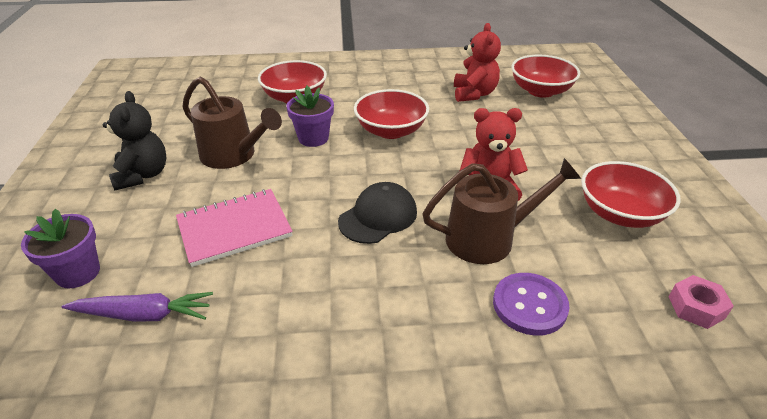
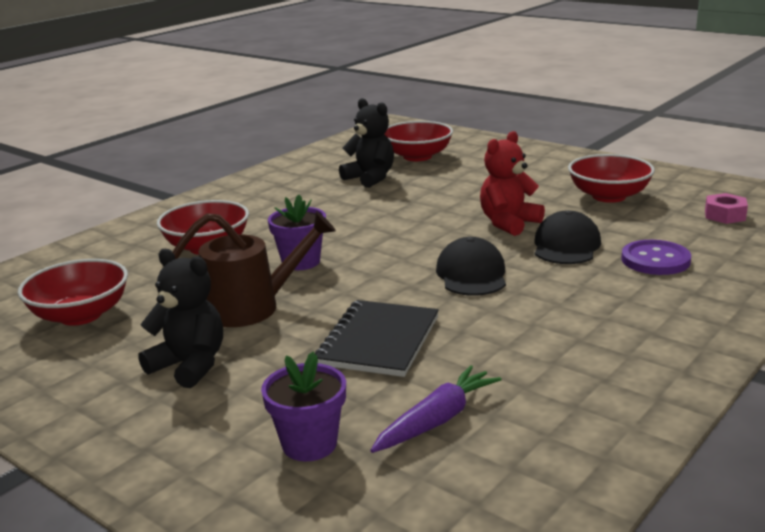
camera: 45 degrees left, 15 degrees down
pink notebook [176,189,293,267] -> black notebook [315,300,439,377]
red bowl [354,89,429,139] -> red bowl moved to [18,259,128,326]
brown watering can [422,158,581,264] -> black cap [535,210,601,264]
red teddy bear [454,23,501,102] -> black teddy bear [339,98,394,188]

